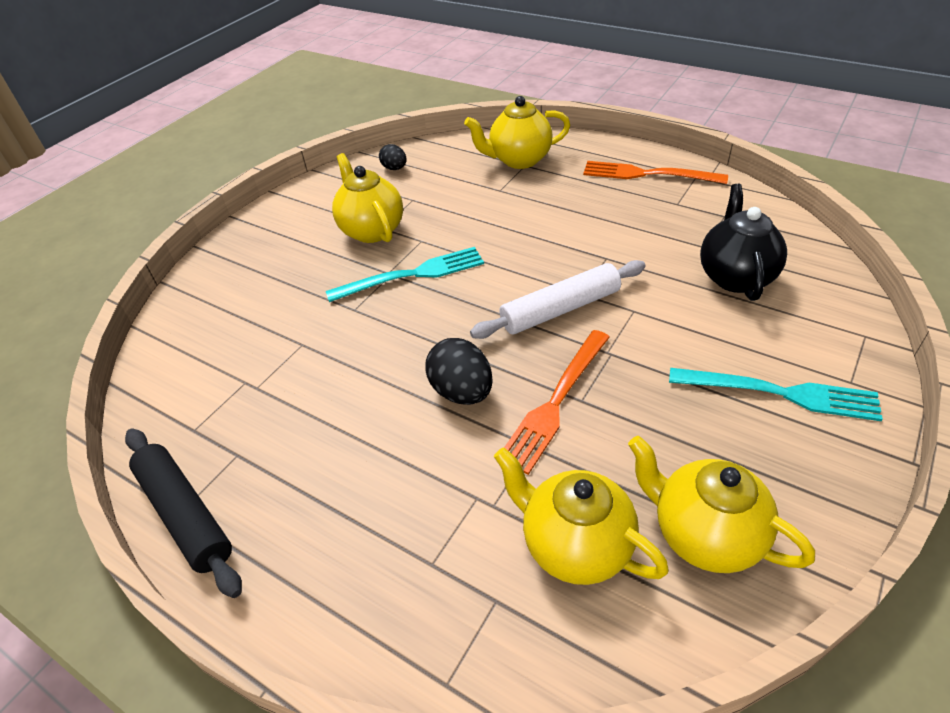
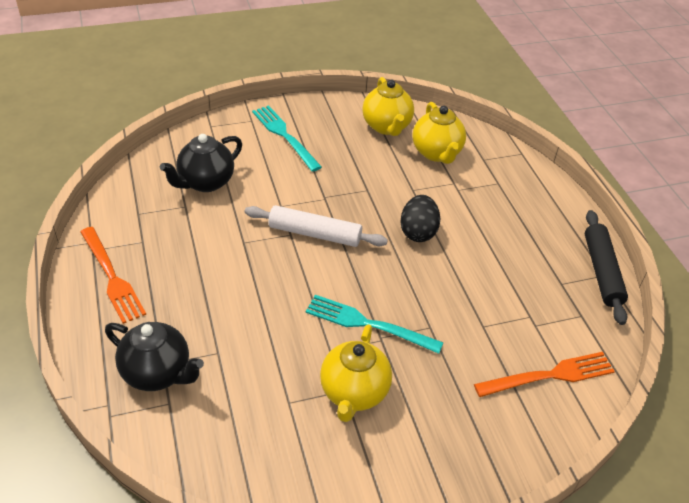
camera: 145 degrees left, 0 degrees up
black egg [379,144,407,170] -> none
yellow teapot [464,96,570,169] -> black teapot [105,322,204,391]
orange fork [504,330,610,475] -> orange fork moved to [474,352,615,397]

